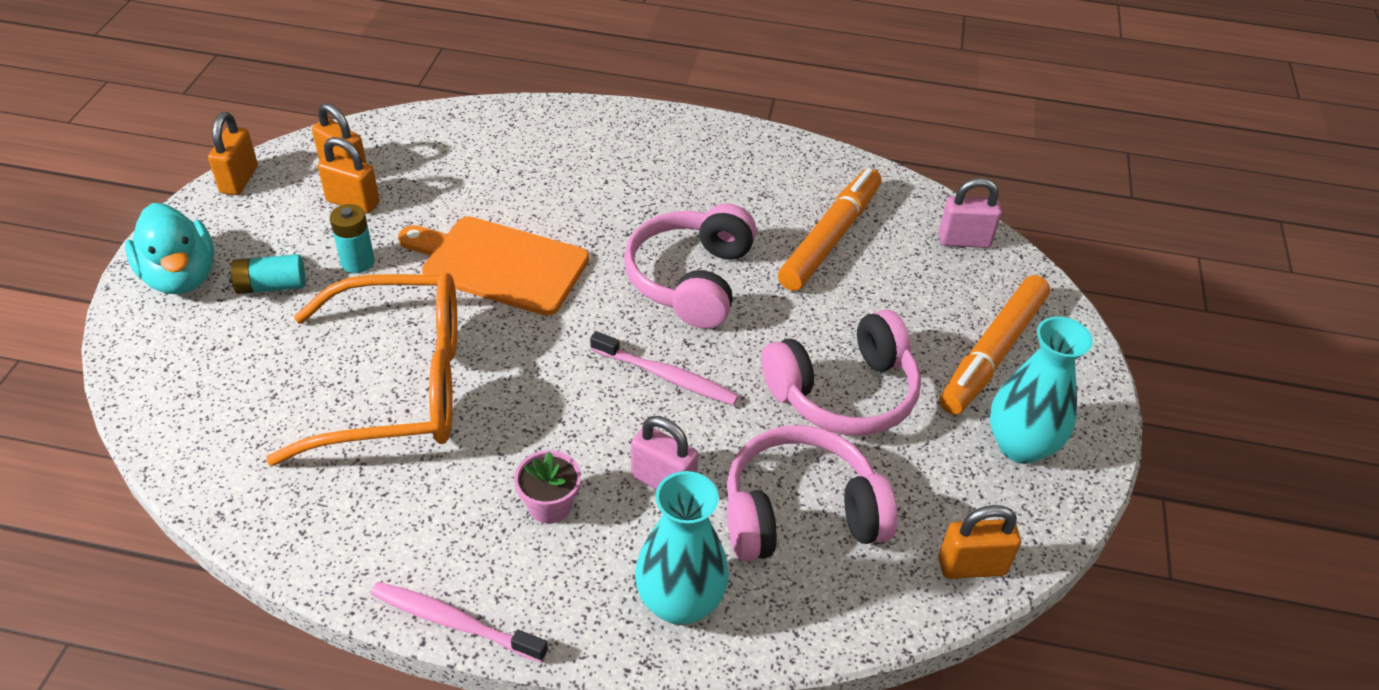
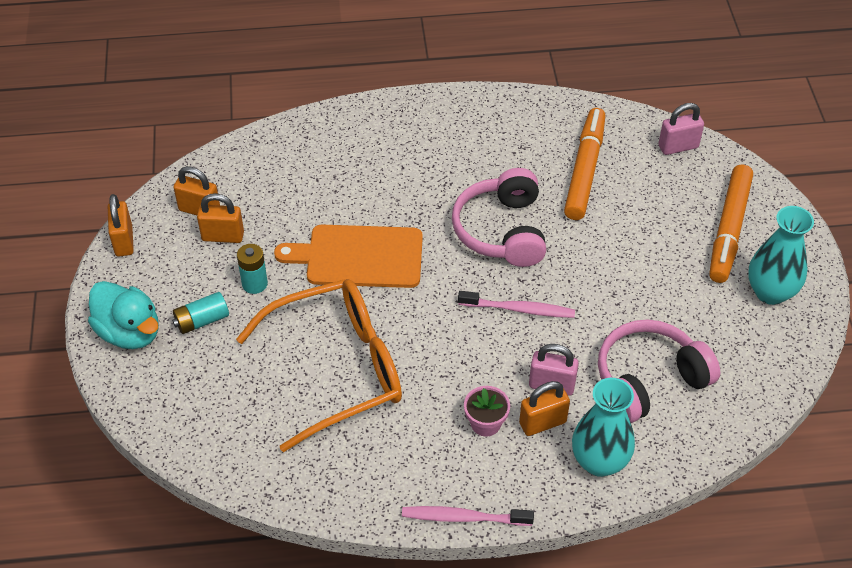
camera: 15 degrees left, 5 degrees up
pink headphones [761,309,921,436] -> none
orange padlock [938,505,1021,579] -> orange padlock moved to [519,381,570,436]

